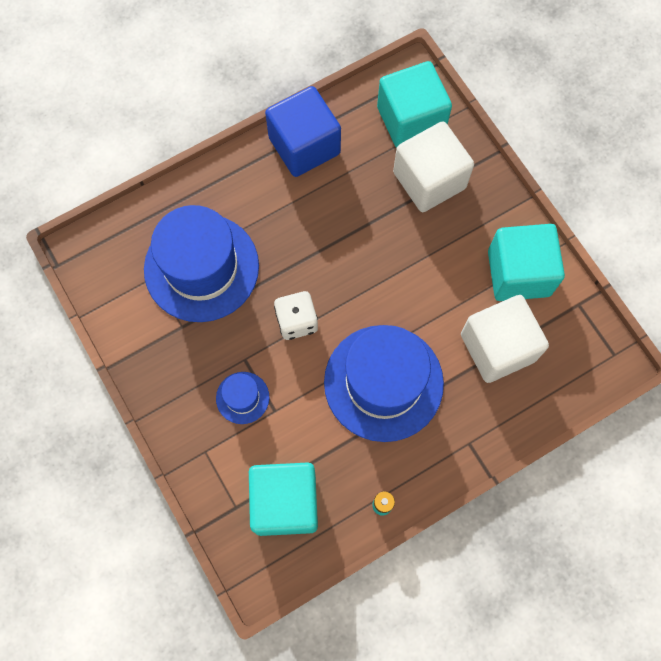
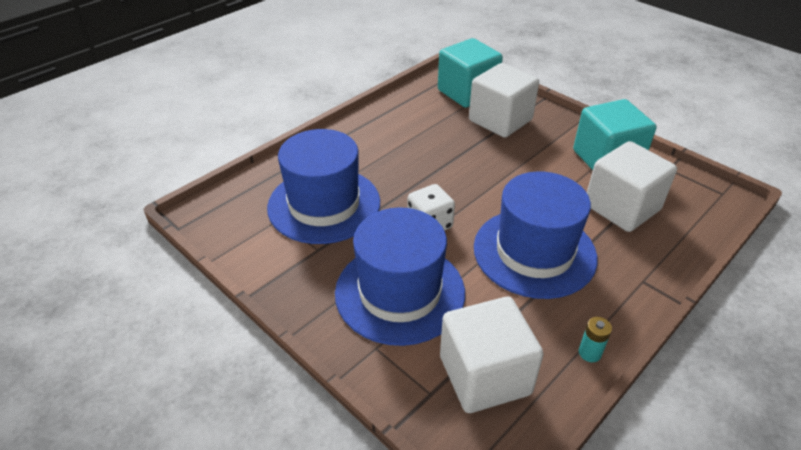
camera: 15 degrees left, 30 degrees down
blue hat [216,372,269,424] -> blue hat [335,207,465,346], size x2.24
turquoise cube [249,462,318,536] -> white cube [440,297,544,413]
blue cube [265,86,341,177] -> none

